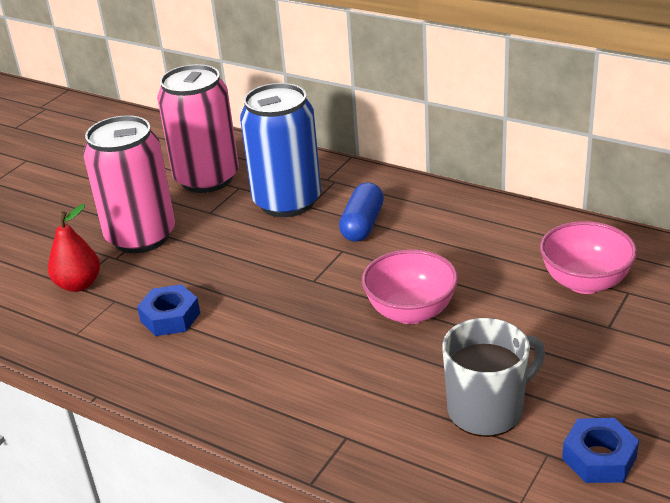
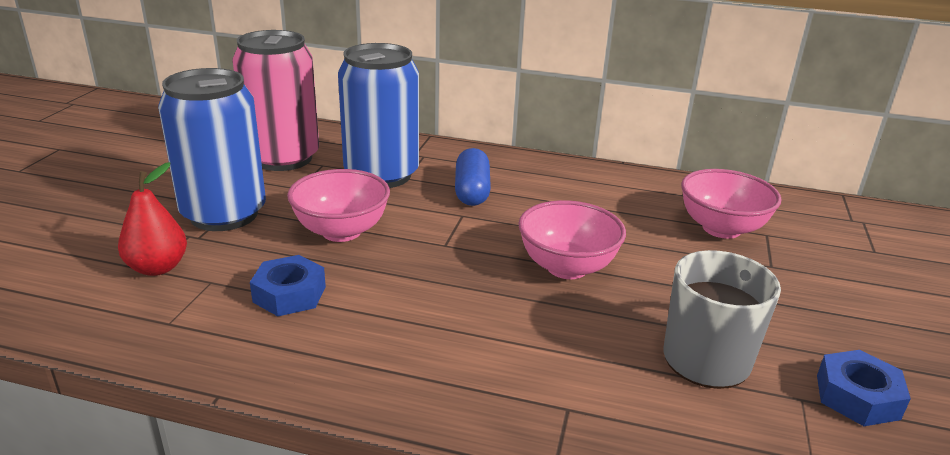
camera: 20 degrees left, 5 degrees down
pink can [83,115,175,253] -> blue can [158,68,266,231]
none -> pink bowl [287,169,390,242]

